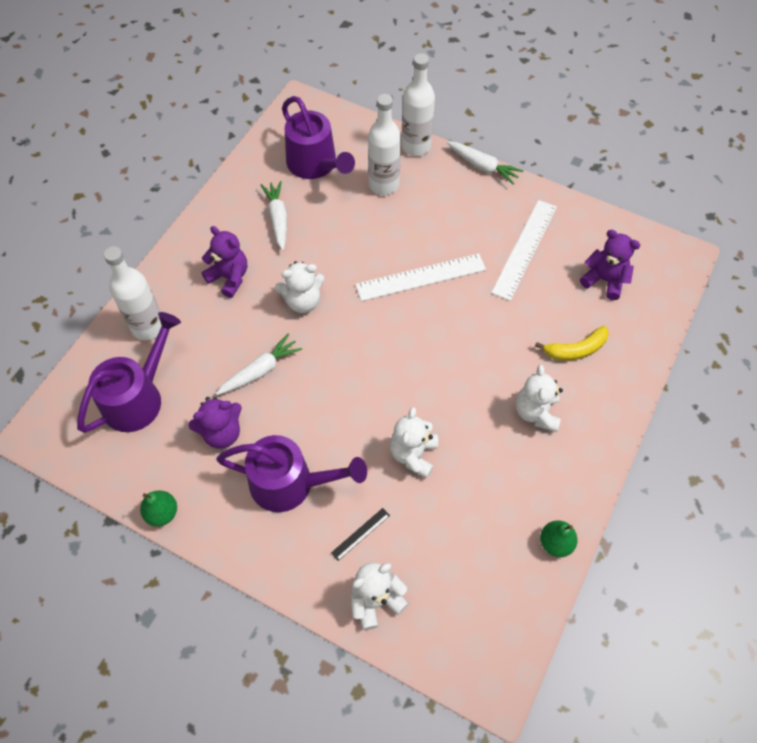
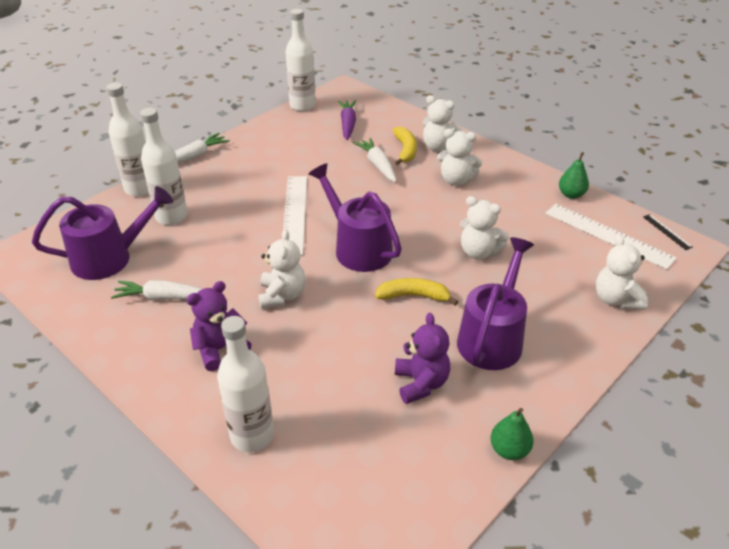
camera: 75 degrees left, 20 degrees down
purple watering can [77,312,181,433] -> purple watering can moved to [309,163,402,272]
white carrot [216,333,302,395] -> white carrot moved to [353,138,397,182]
black ruler [331,508,390,561] -> black ruler moved to [643,214,693,250]
white ruler [491,200,557,301] -> white ruler moved to [545,204,677,269]
purple teddy bear [580,230,640,300] -> purple carrot [338,100,356,140]
none -> white bottle [286,9,316,111]
none -> yellow banana [375,278,458,306]
none -> white teddy bear [423,95,463,151]

